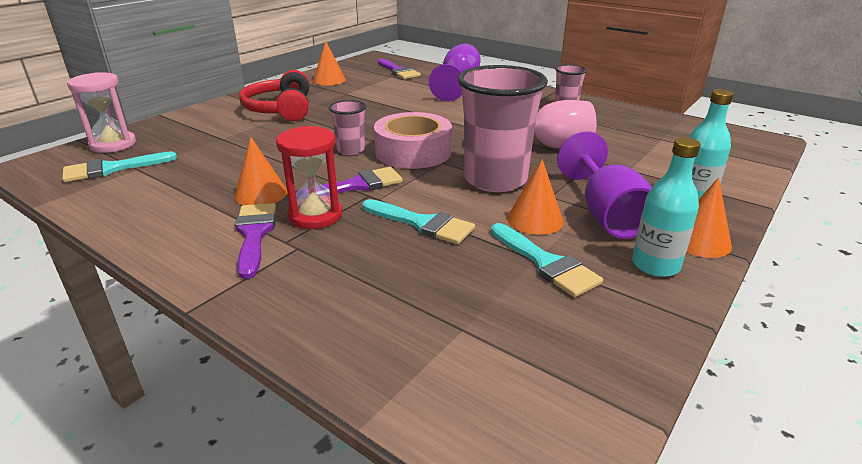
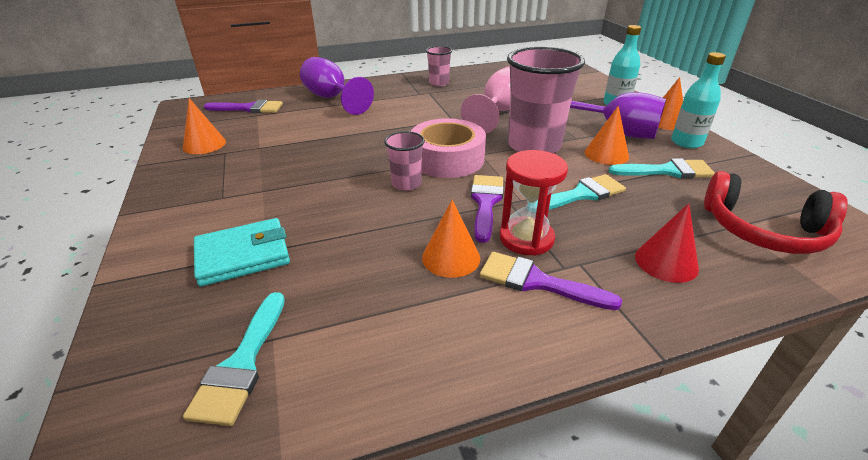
camera: 55 degrees left, 5 degrees up
pink hourglass [67,72,136,153] -> none
red headphones [239,70,309,121] -> red headphones moved to [704,171,848,254]
none -> turquoise wallet [194,218,290,286]
none -> red cone [635,203,699,283]

